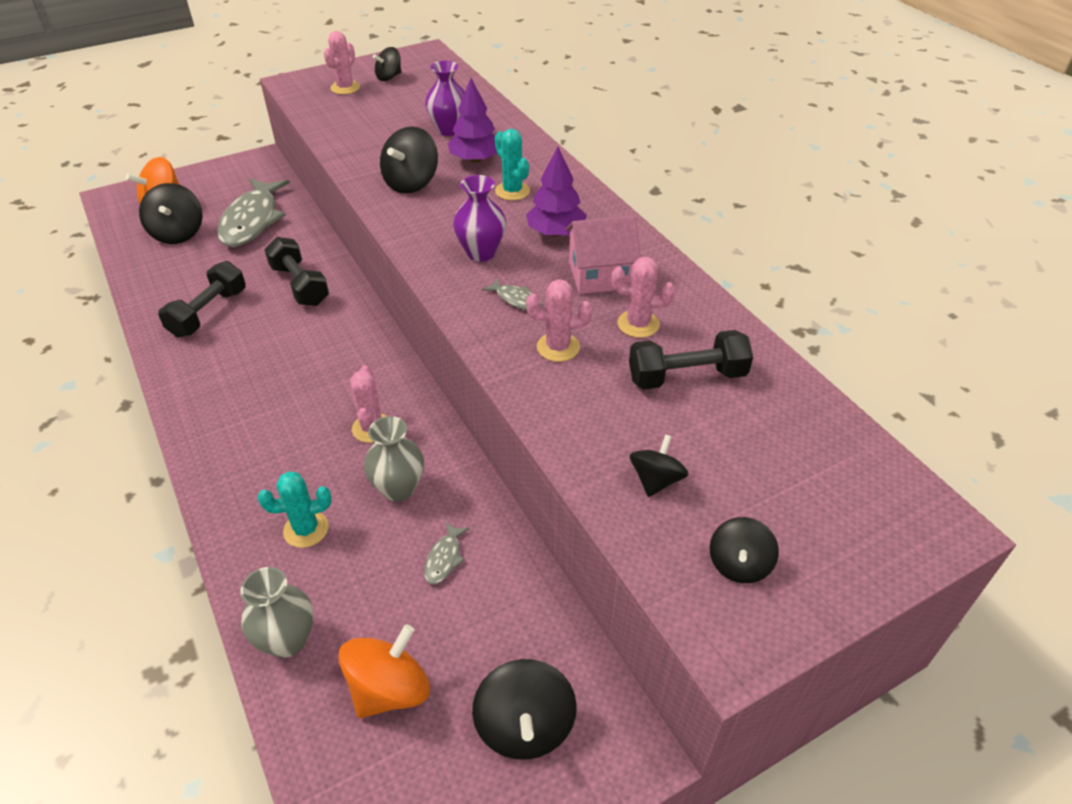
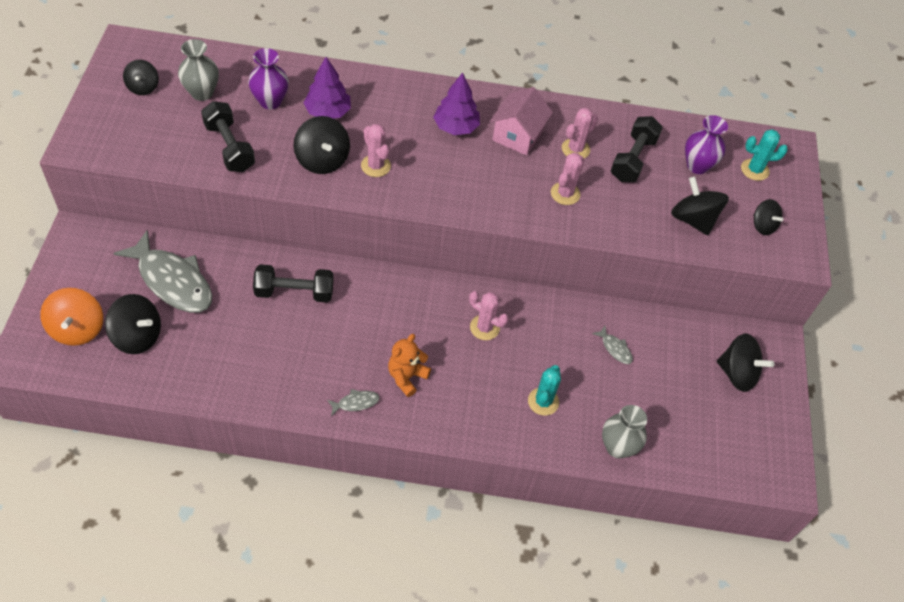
camera: 60 degrees left, 10 degrees up
black dumbbell [158,261,246,338] -> black dumbbell moved to [201,101,255,172]
pink cactus [324,31,360,94] -> pink cactus moved to [361,124,391,177]
orange spinning top [339,624,430,718] -> none
grey vase [364,416,424,502] -> grey vase moved to [178,39,219,101]
purple vase [453,175,506,262] -> purple vase moved to [685,115,728,174]
grey fish [482,278,542,310] -> grey fish moved to [327,389,380,416]
turquoise cactus [495,129,530,201] -> turquoise cactus moved to [741,129,788,181]
black spinning top [630,434,689,497] -> black spinning top [671,176,729,235], size x1.58
none -> orange teddy bear [388,334,431,397]

